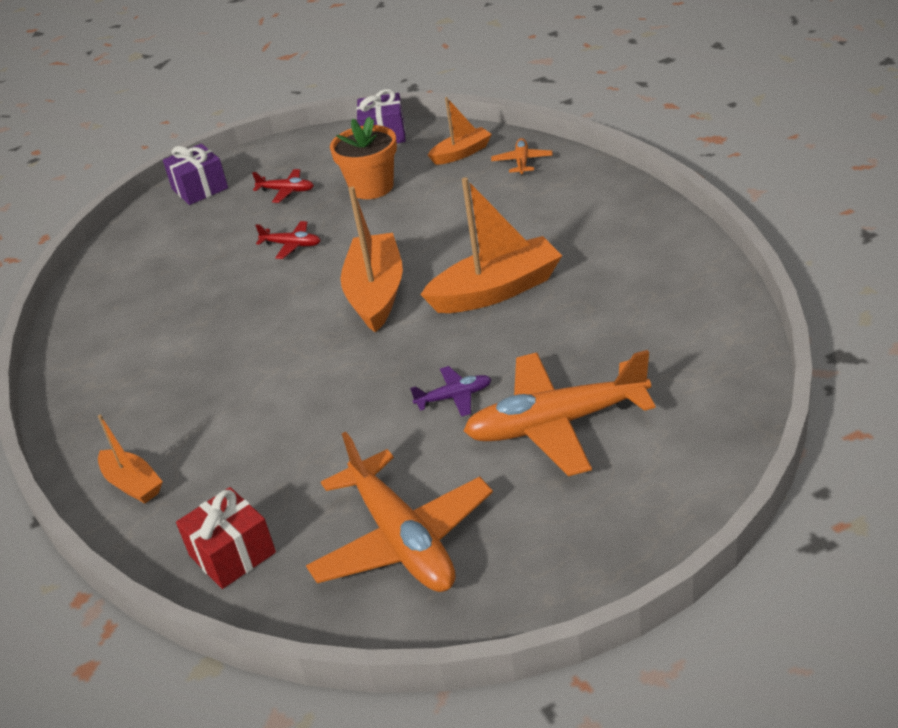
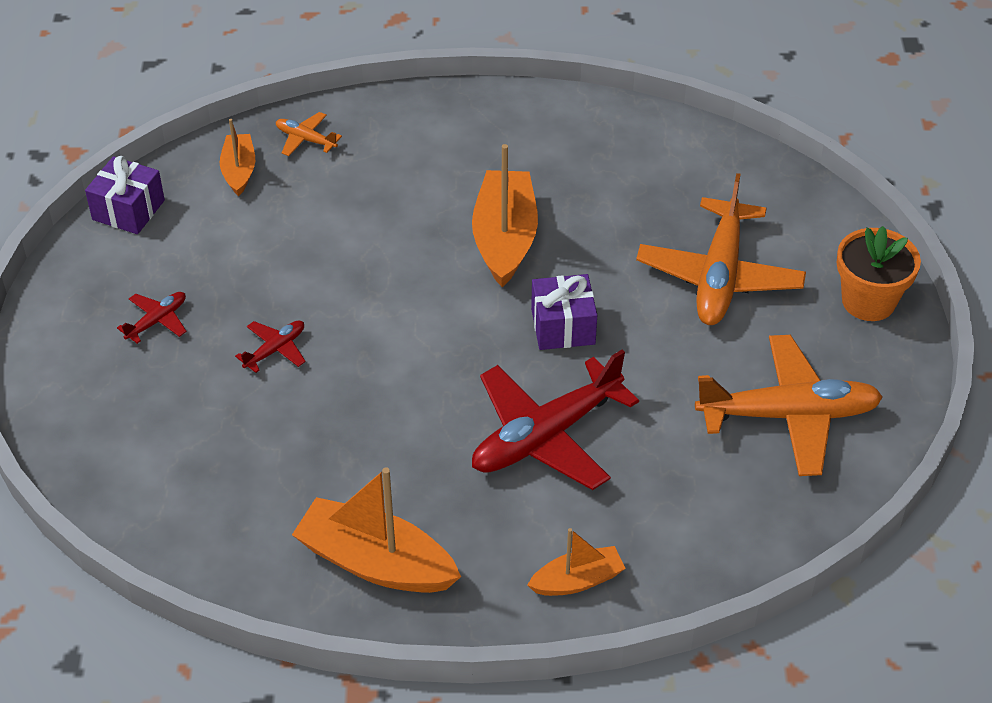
camera: 70 degrees left, 10 degrees up
purple gift [163,144,228,205] -> purple gift moved to [531,274,597,350]
red gift [176,487,276,589] -> none
orange flower pot [330,116,397,199] -> orange flower pot moved to [837,226,921,321]
orange boat [341,186,403,333] -> orange boat moved to [292,467,461,593]
purple plane [410,366,491,417] -> none
none -> red plane [472,349,639,490]

